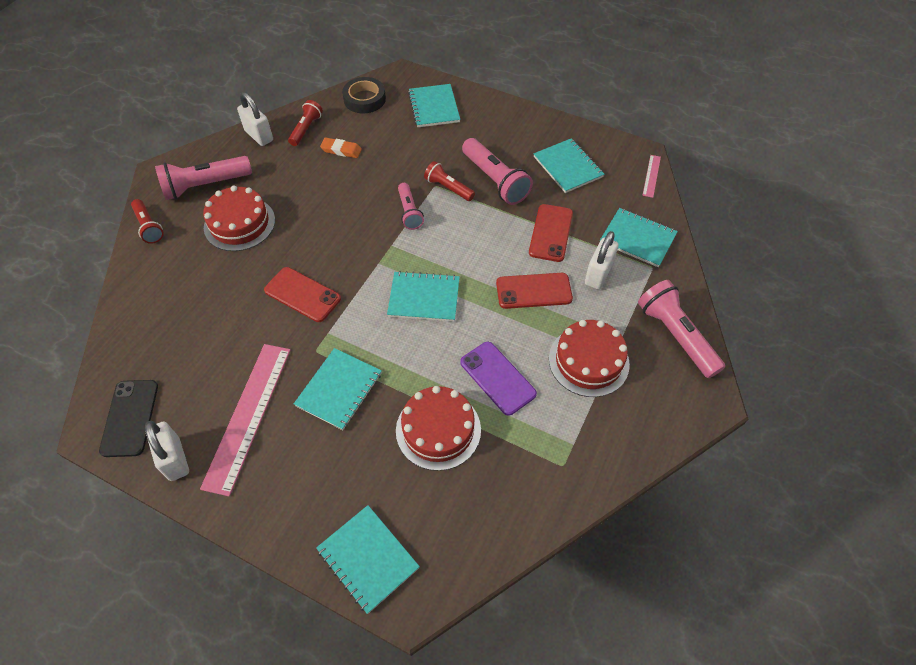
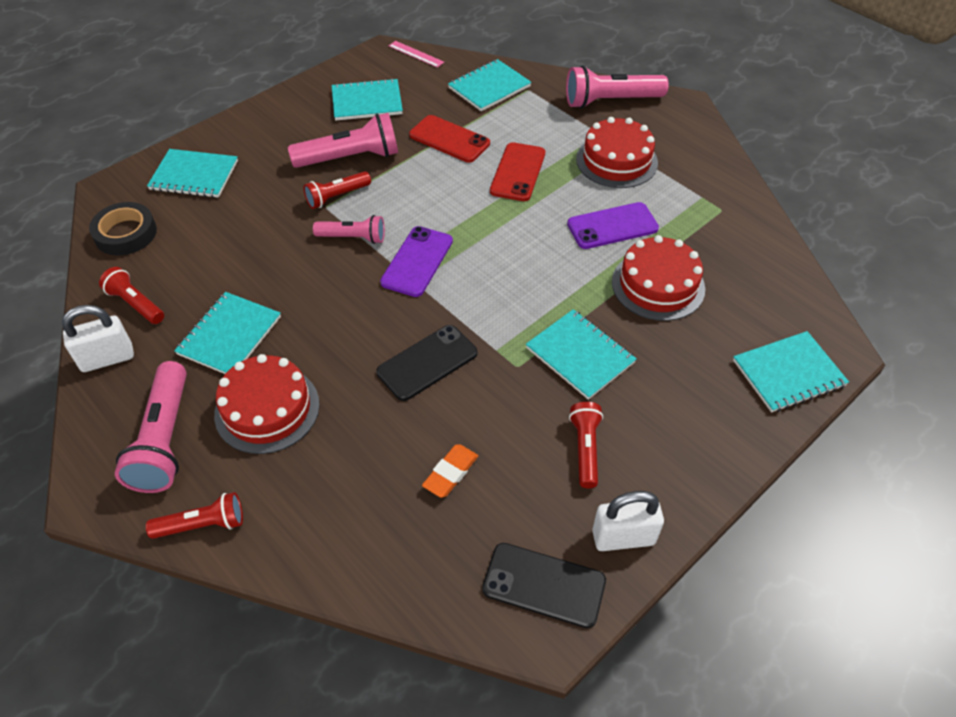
camera: 70 degrees left, 5 degrees down
pink ruler [200,344,291,496] -> red flashlight [569,402,603,488]
red phone [264,267,341,322] -> black phone [376,325,477,401]
orange eraser [320,138,362,158] -> orange eraser moved to [422,444,478,498]
turquoise notebook [387,271,460,322] -> turquoise notebook moved to [174,292,281,374]
white padlock [585,231,619,289] -> none
none -> purple phone [380,226,453,297]

